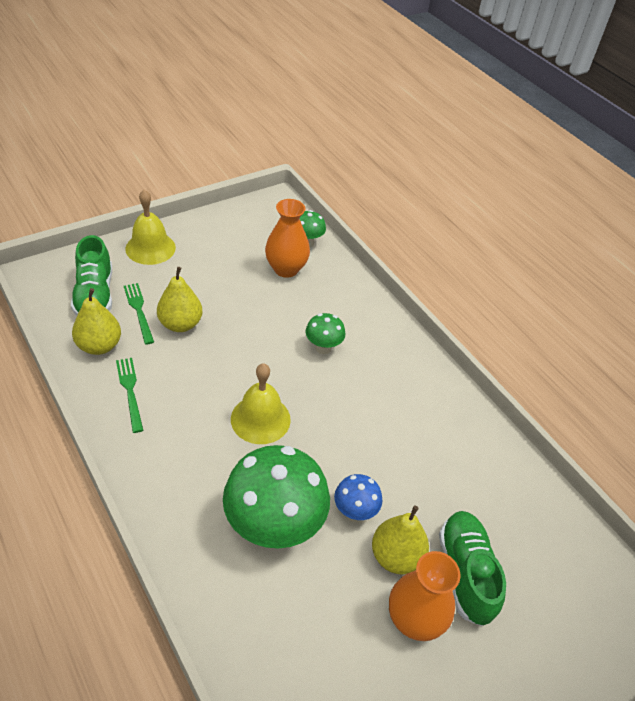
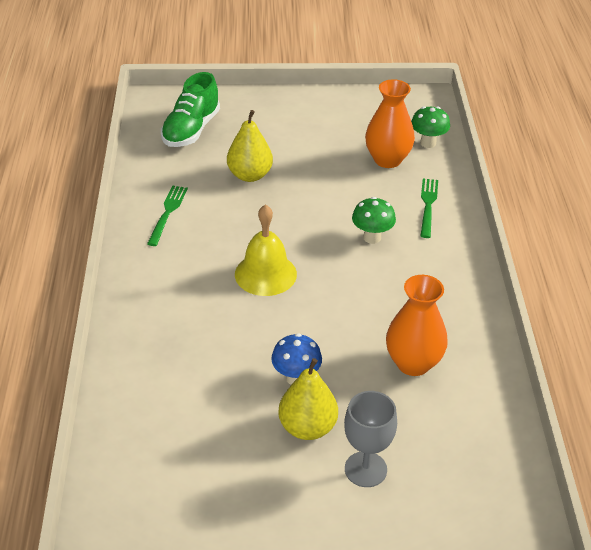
camera: 35 degrees right, 5 degrees down
yellow pear [72,288,121,355] -> none
green fork [124,283,154,345] -> green fork moved to [421,179,438,238]
yellow bell [125,190,176,265] -> none
green mushroom [223,445,330,549] -> none
orange vase [389,551,461,641] -> orange vase moved to [386,275,448,376]
green shoe [439,511,506,626] -> grey goblet [344,391,397,487]

